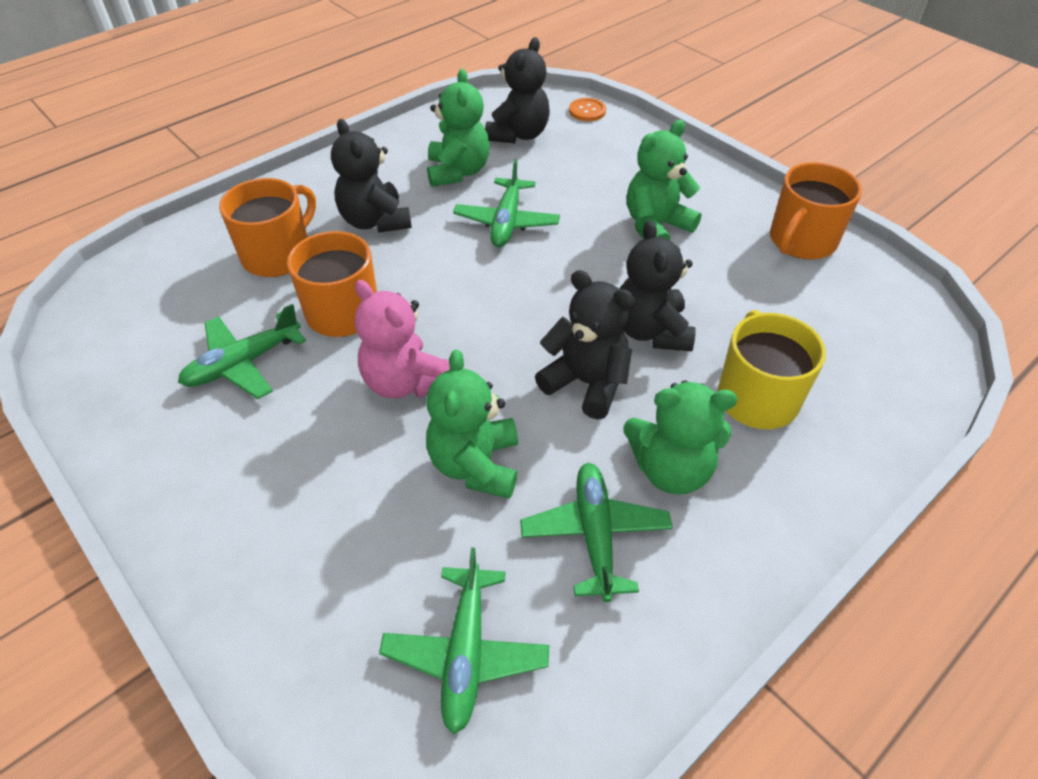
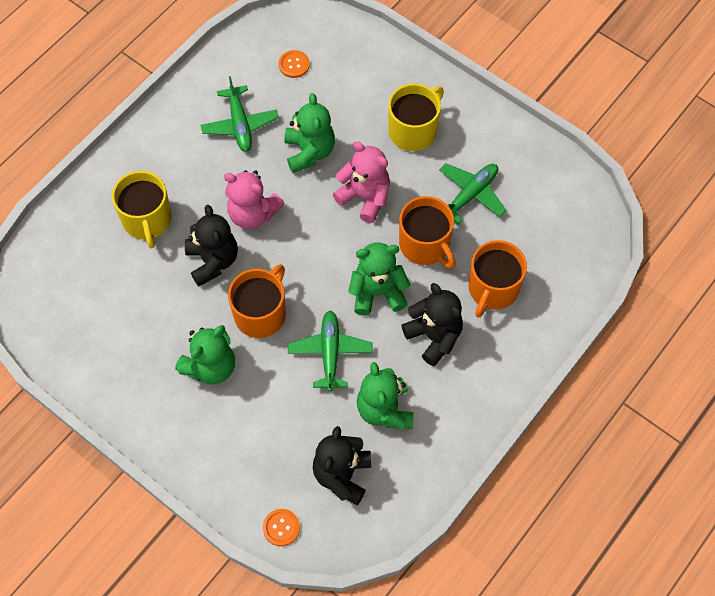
camera: 170 degrees right, 15 degrees up
green plane [379,547,549,734] -> orange button [279,50,310,78]
black teddy bear [535,270,635,420] -> pink teddy bear [224,170,285,229]
green teddy bear [623,380,737,495] -> green teddy bear moved to [348,243,410,316]
orange mug [770,162,862,260] -> orange mug moved to [228,264,286,338]
none -> yellow mug [388,83,444,151]

